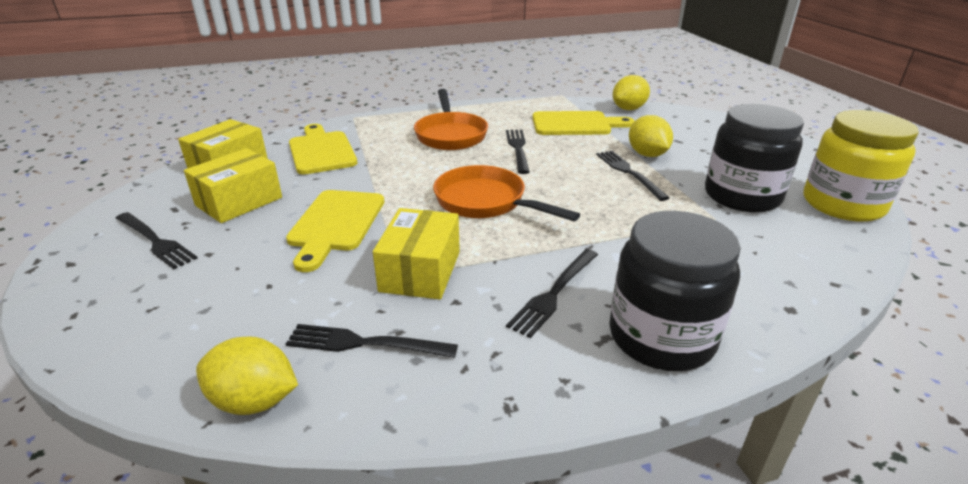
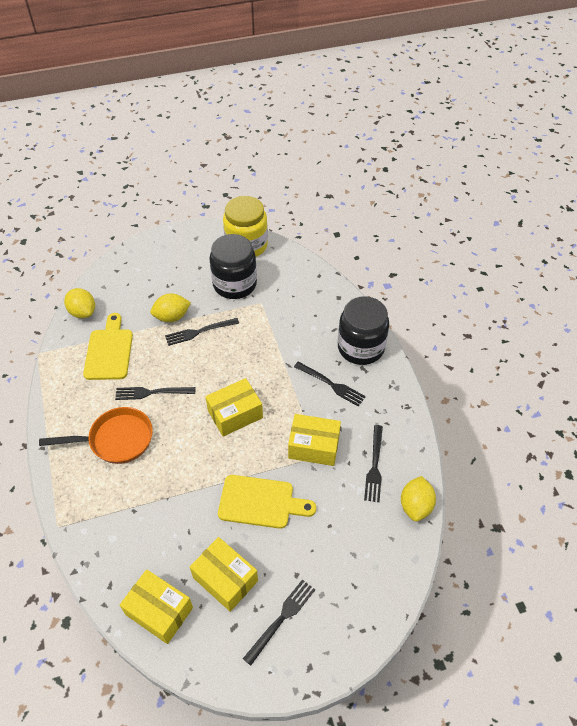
camera: 90 degrees left, 20 degrees up
yellow cutting board [289,124,357,174] -> none
orange pan [433,165,580,221] -> yellow box [205,378,263,437]

